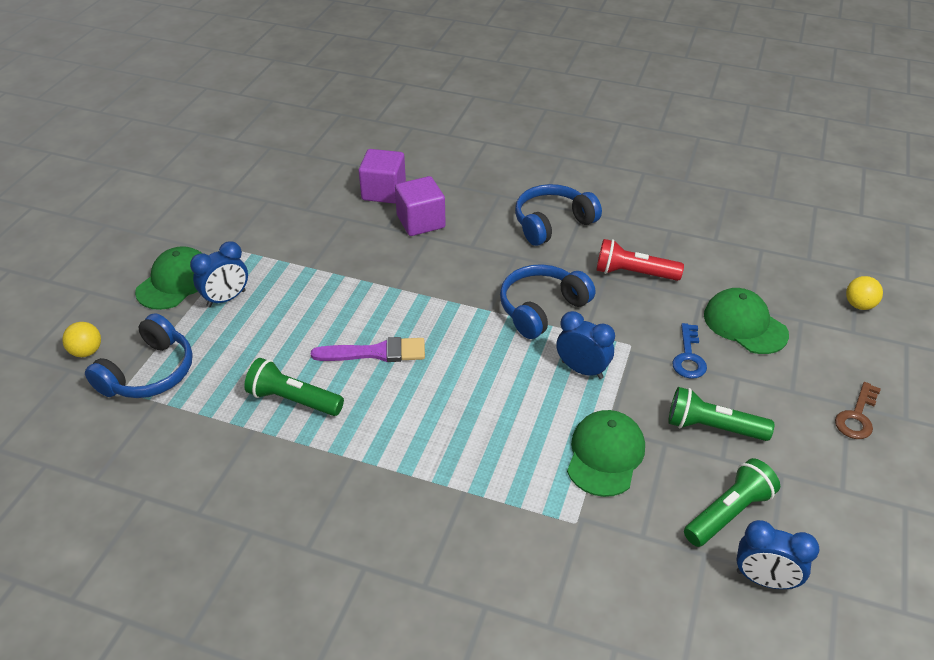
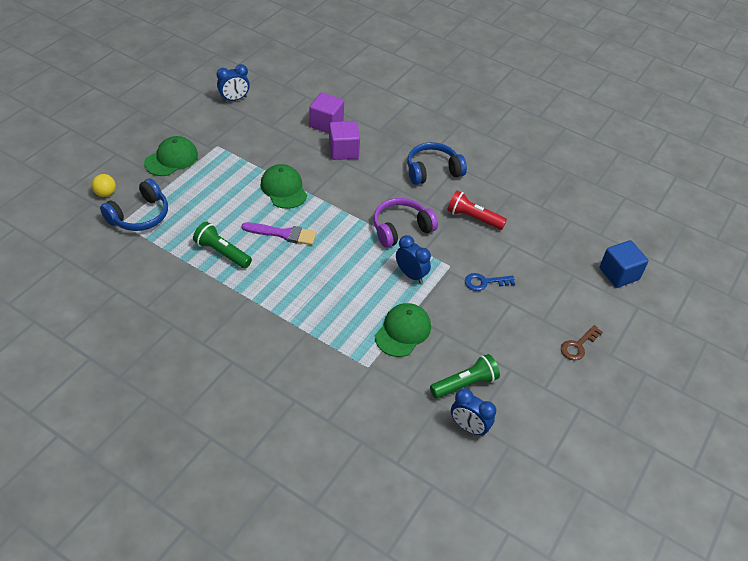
camera: 10 degrees right, 5 degrees up
blue clock [190,241,248,307] -> blue clock moved to [217,64,250,102]
blue headphones [500,264,595,339] -> purple headphones [373,198,438,248]
green flashlight [668,387,774,441] -> none
blue key [672,323,707,379] -> blue key turned 60 degrees clockwise [465,273,515,291]
green cap [704,288,789,354] -> green cap moved to [261,164,307,209]
yellow ball [846,276,883,310] -> blue cube [599,240,649,288]

